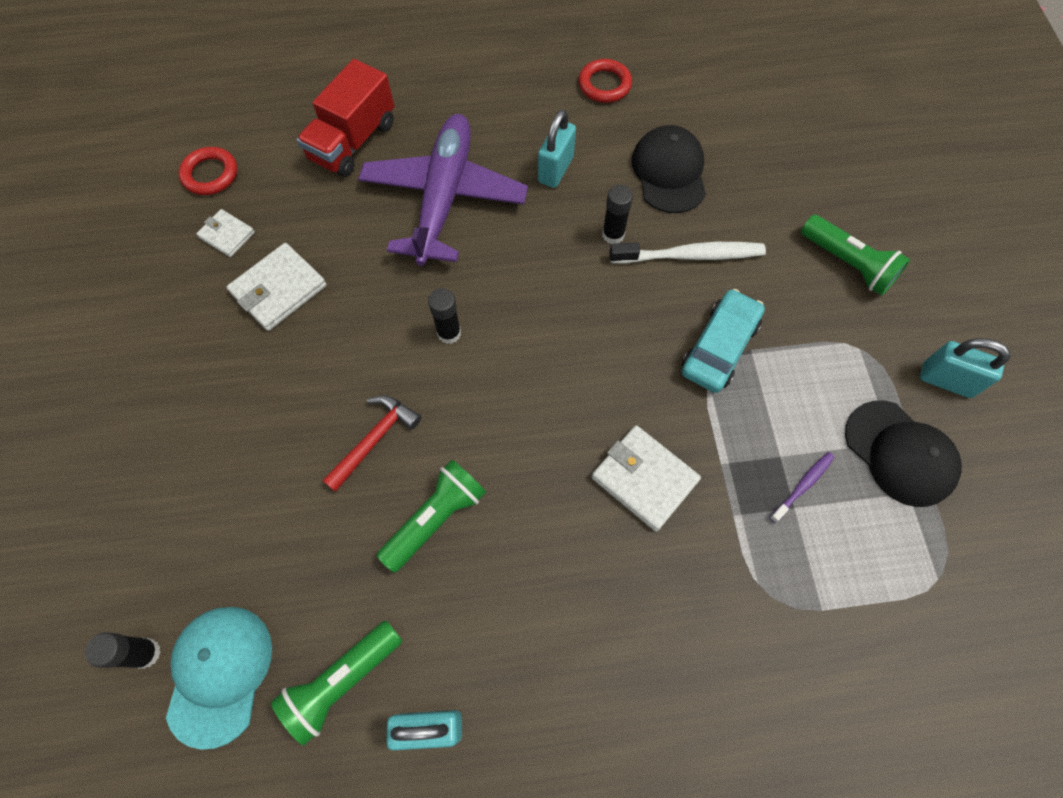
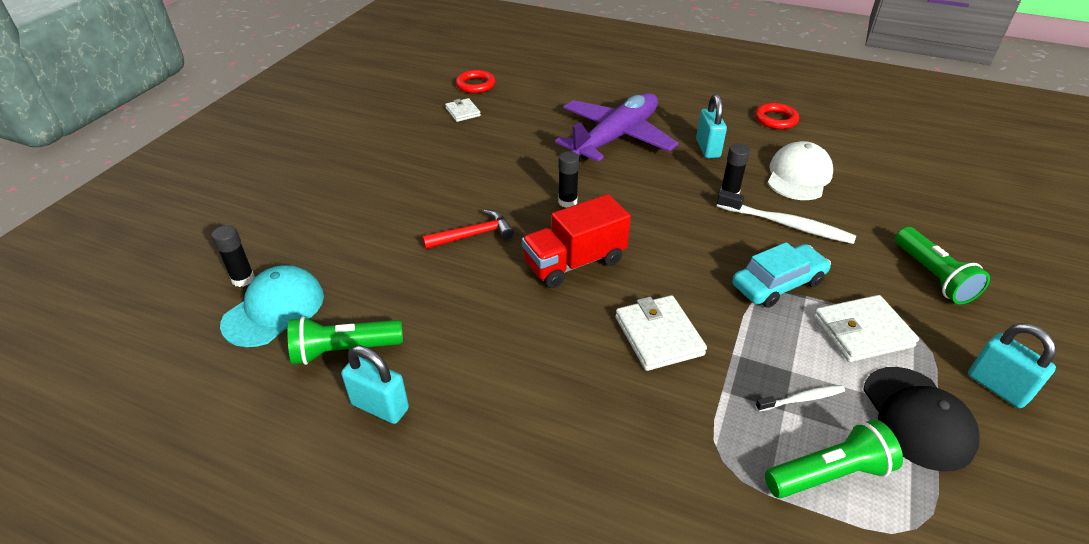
camera: 30 degrees right, 25 degrees down
white wallet [226,243,327,331] -> white wallet moved to [813,295,919,362]
red truck [297,59,394,177] -> red truck moved to [522,194,631,288]
green flashlight [377,459,486,573] -> green flashlight moved to [765,419,903,498]
turquoise padlock [538,110,576,188] -> turquoise padlock turned 60 degrees counterclockwise [696,94,727,158]
black cap [632,125,706,213] -> white cap [767,141,833,200]
purple toothbrush [769,452,835,523] -> white toothbrush [755,385,845,411]

